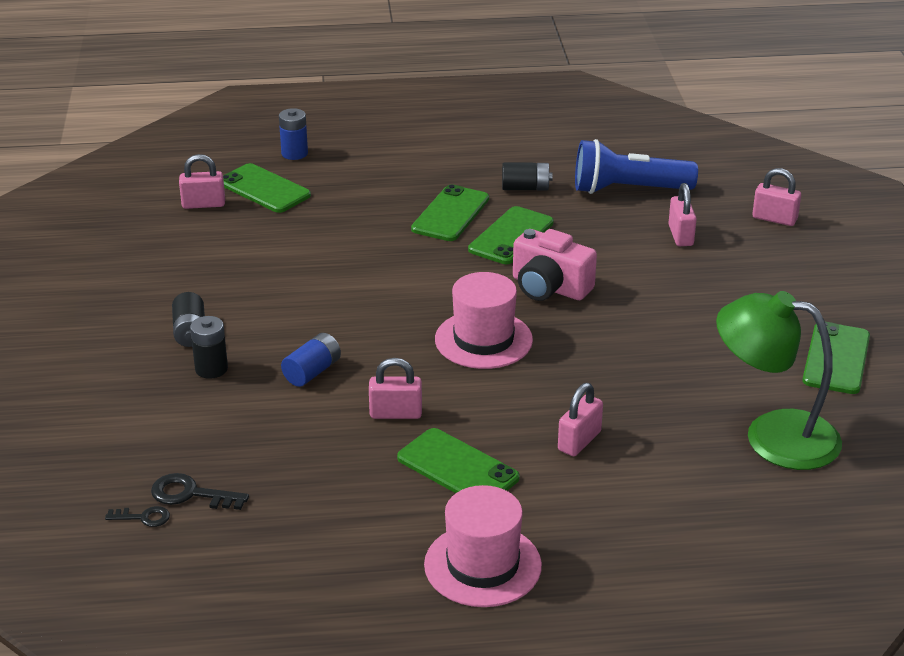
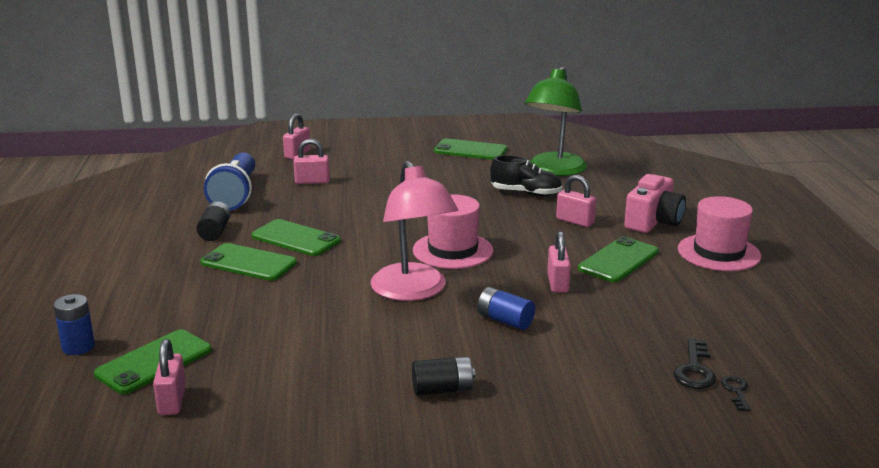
camera: 90 degrees left, 10 degrees down
black battery [190,316,228,379] -> none
pink camera [513,229,597,301] -> pink camera moved to [624,174,686,233]
none -> pink lamp [370,161,458,301]
none -> black shoe [490,155,562,196]

